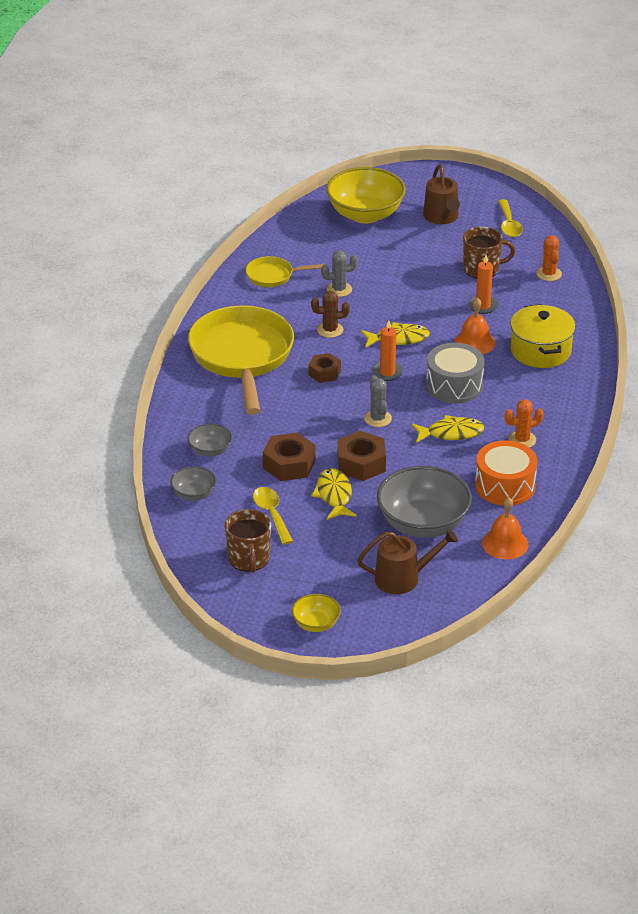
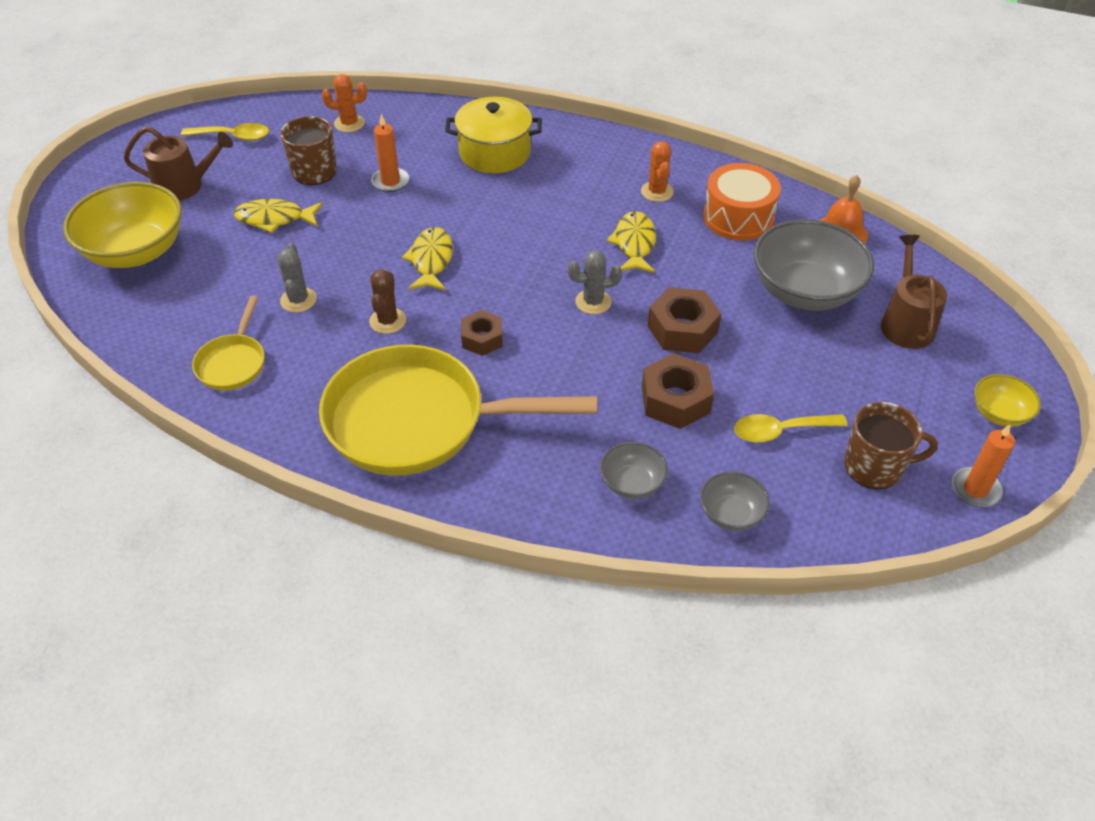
camera: 80 degrees left, 10 degrees up
yellow fish [311,468,357,520] -> yellow fish moved to [234,199,323,233]
orange candle [372,320,403,381] -> orange candle moved to [952,424,1015,507]
grey drum [426,343,485,403] -> none
orange bell [454,297,496,354] -> none

